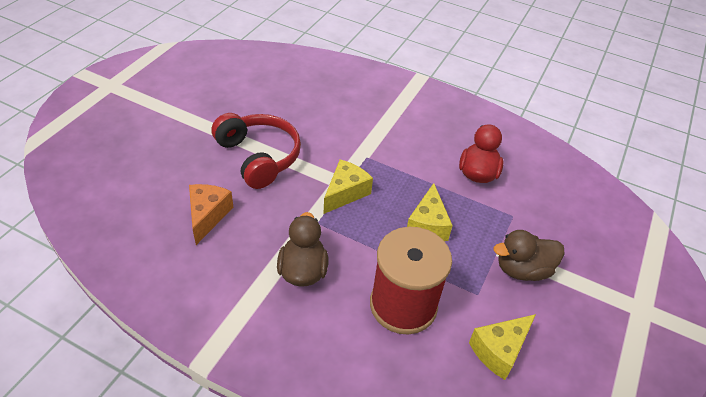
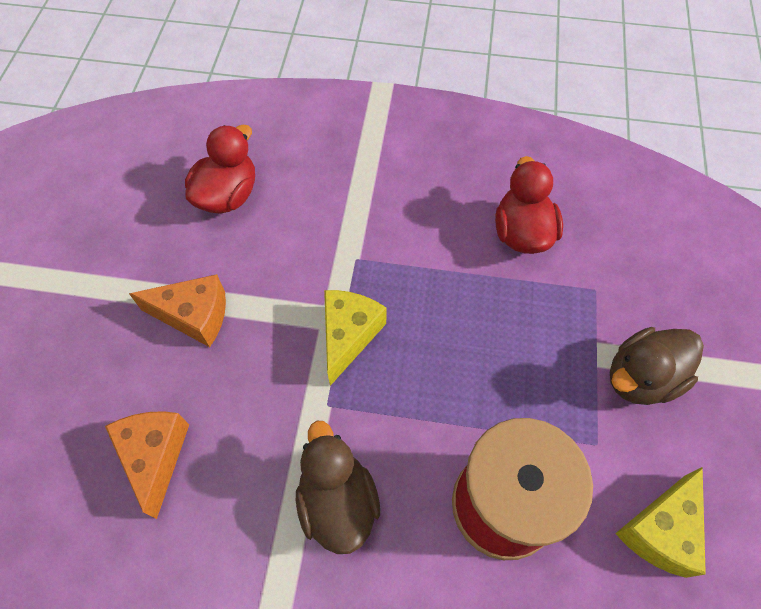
camera: 15 degrees left, 15 degrees up
red headphones [212,113,301,189] -> orange cheese [129,274,226,347]
yellow cheese [407,183,453,241] -> none
none -> red duck [185,125,255,214]

